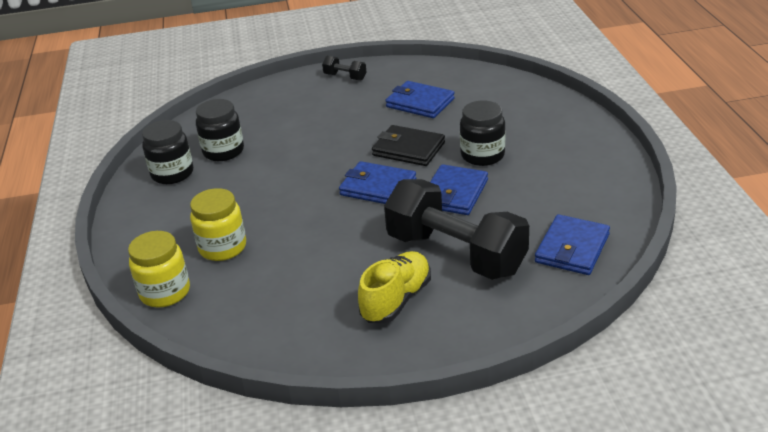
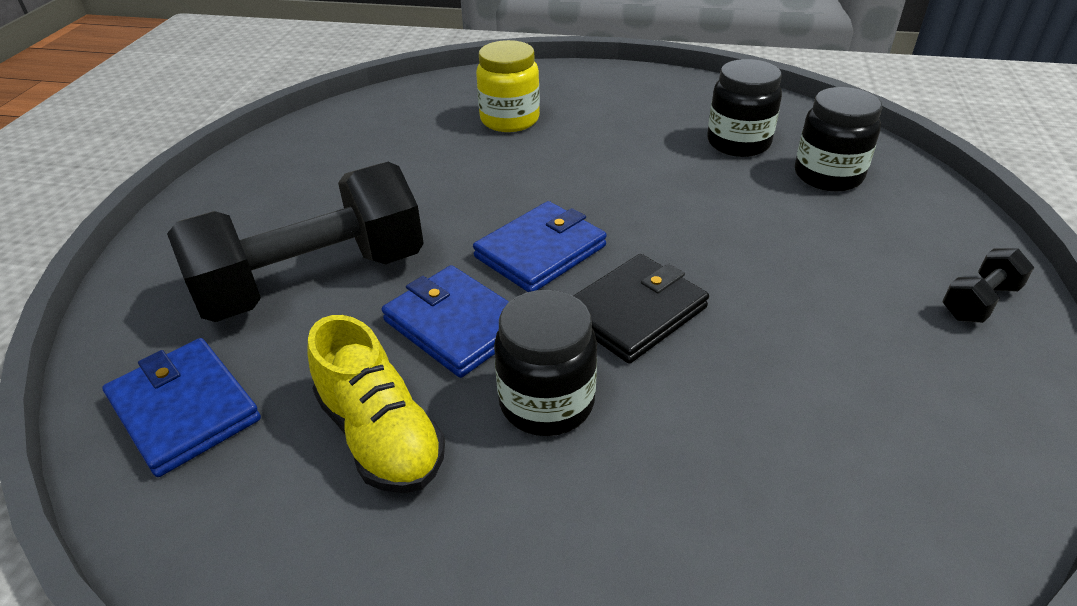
camera: 110 degrees right, 5 degrees up
yellow jar [128,231,190,307] -> none
black jar [142,120,193,184] -> black jar moved to [795,87,882,191]
yellow shoe [358,251,431,323] -> yellow shoe moved to [307,315,445,493]
blue wallet [385,81,455,118] -> none

